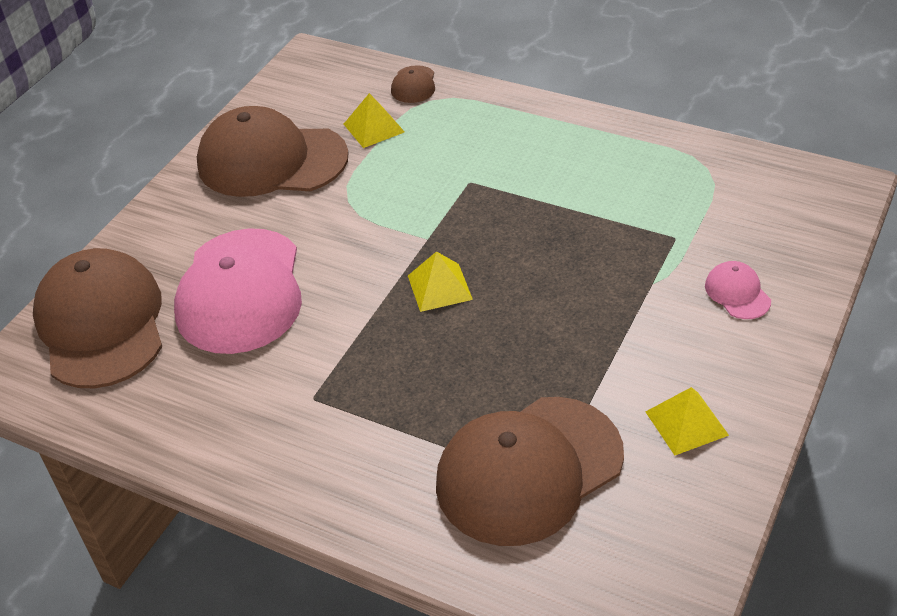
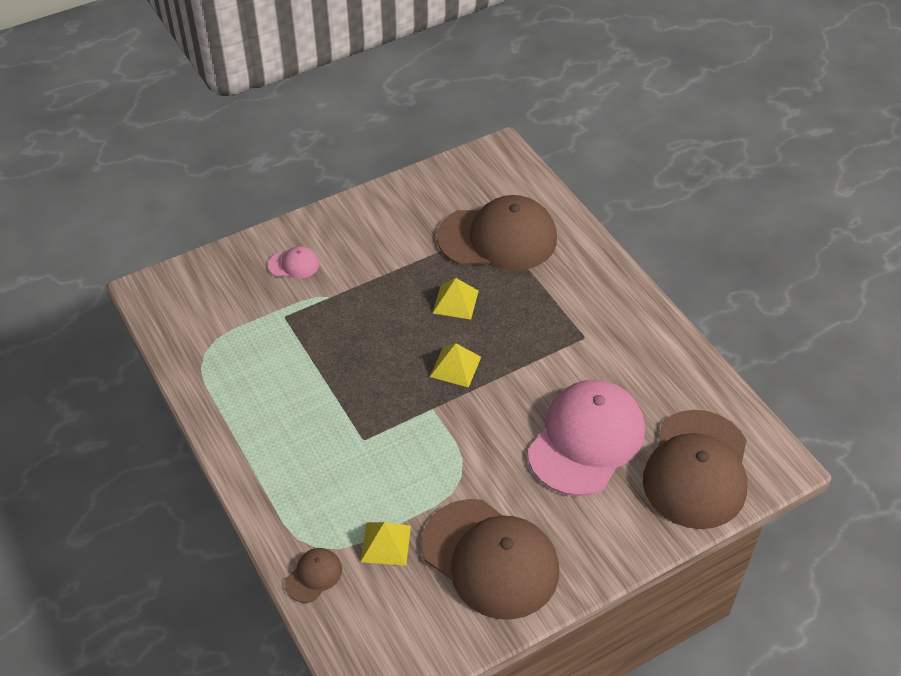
camera: 150 degrees left, 5 degrees up
yellow pyramid [645,387,729,455] -> yellow pyramid moved to [433,278,479,320]
pink cap [705,261,771,319] -> pink cap turned 105 degrees counterclockwise [268,246,320,279]

